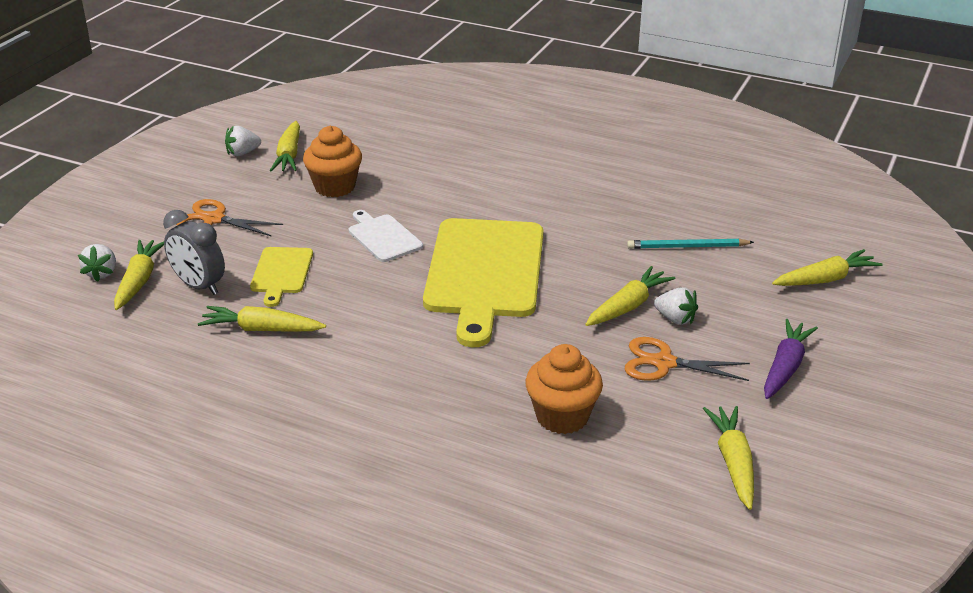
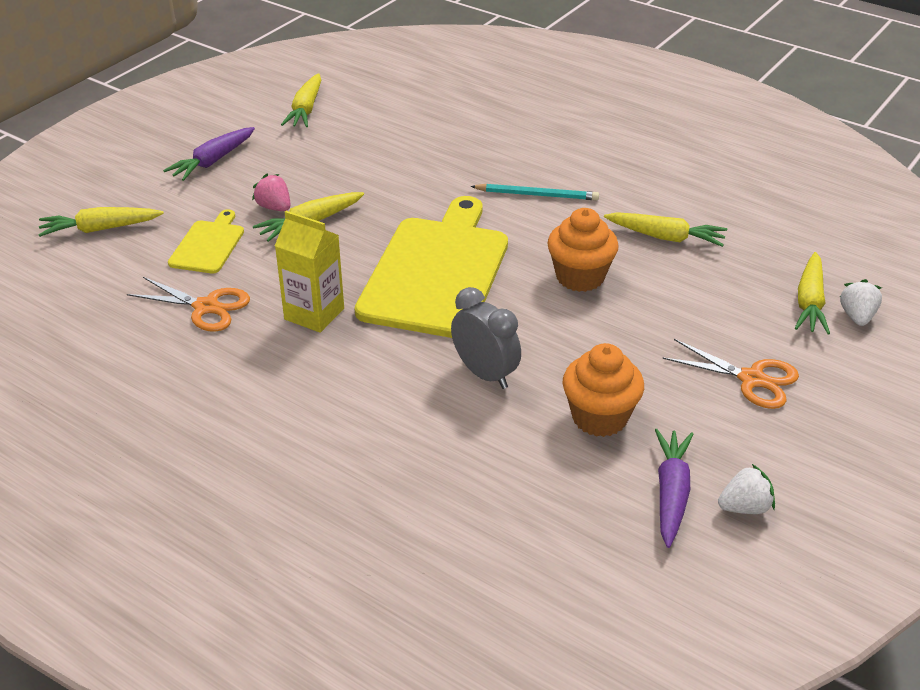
camera: 170 degrees left, 5 degrees up
grey clock [163,210,225,295] -> grey clock moved to [451,287,521,389]
yellow cutting board [250,247,313,307] -> yellow cutting board moved to [168,209,244,274]
yellow carrot [270,121,300,171] -> purple carrot [655,429,693,548]
white cutting board [349,210,423,262] -> none
orange cupcake [525,344,603,434] -> orange cupcake moved to [547,208,619,292]
orange scissors [625,337,750,381] -> orange scissors moved to [127,277,250,332]
turquoise pencil [627,238,754,249] -> turquoise pencil moved to [470,184,599,200]
white strawberry [654,287,698,325] -> pink strawberry [252,174,291,211]
none -> yellow carton [275,211,344,333]

